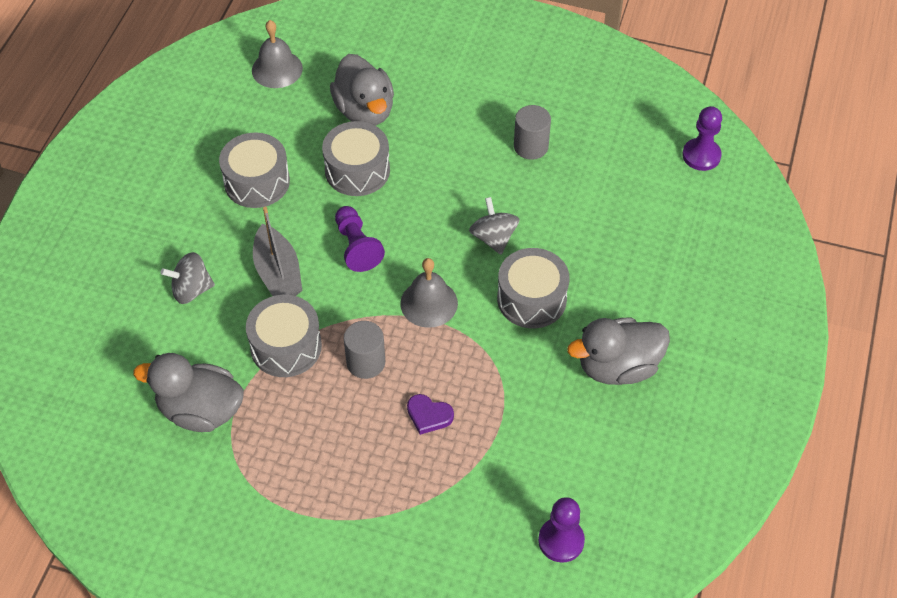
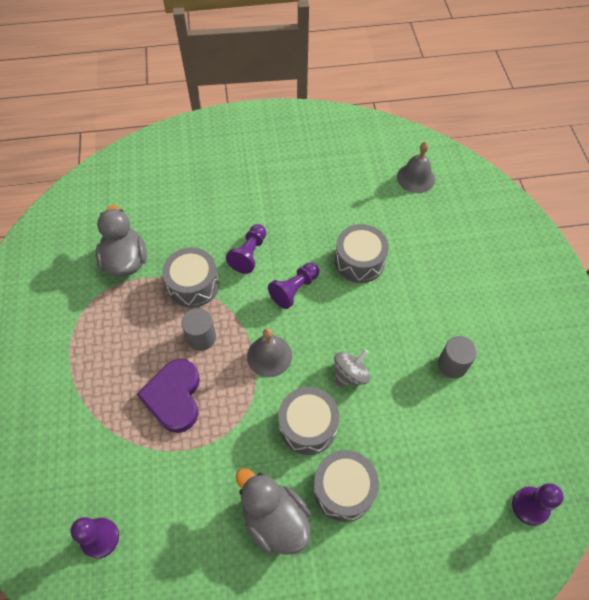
camera: 65 degrees right, 5 degrees up
grey spinning top [160,252,215,304] -> none
grey drum [219,133,290,208] -> grey drum moved to [313,450,379,522]
grey boat [253,207,302,296] -> purple pawn [226,224,266,274]
grey duck [330,54,394,126] -> none
purple heart [407,394,454,435] -> purple heart [137,359,200,433], size x1.95

